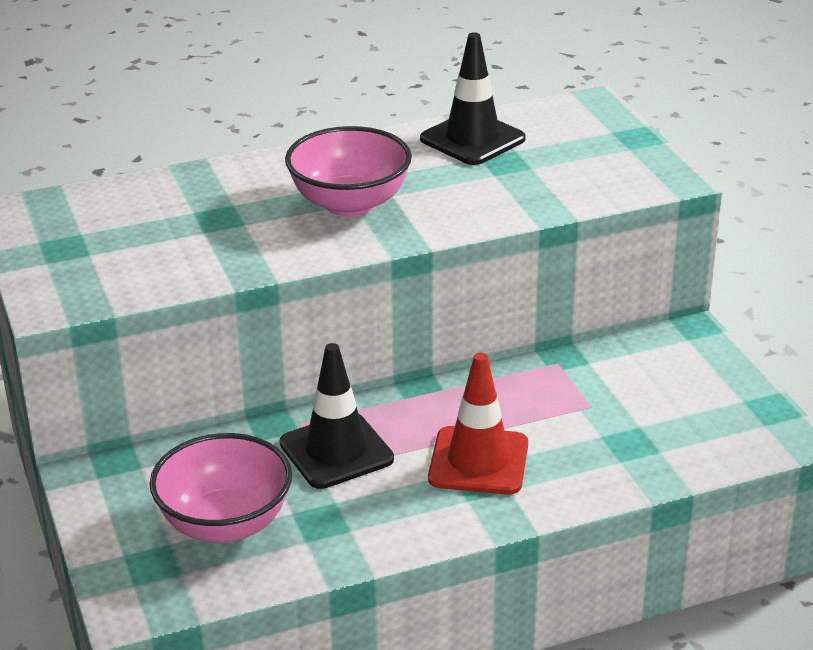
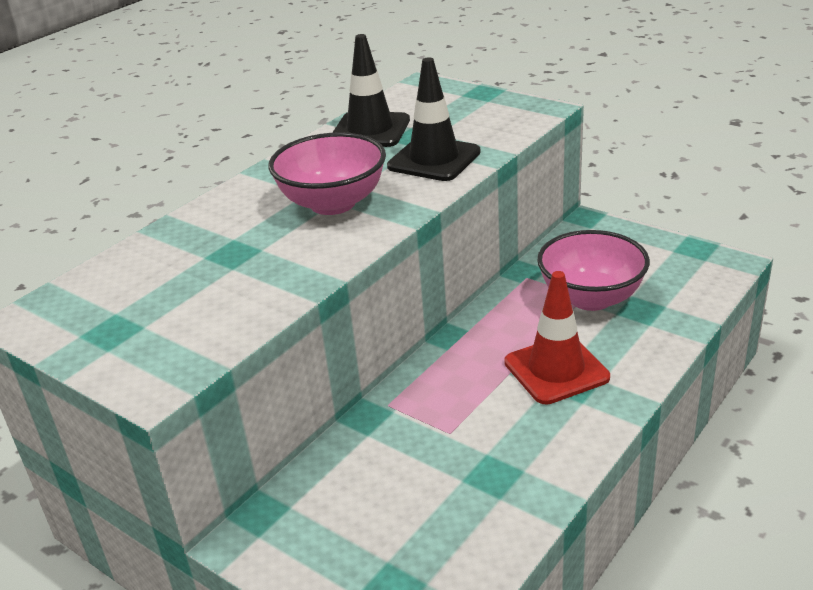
camera: 30 degrees left, 0 degrees up
pink bowl [149,433,292,543] -> pink bowl moved to [537,230,650,311]
black traffic cone [280,343,394,489] -> black traffic cone moved to [387,57,481,181]

